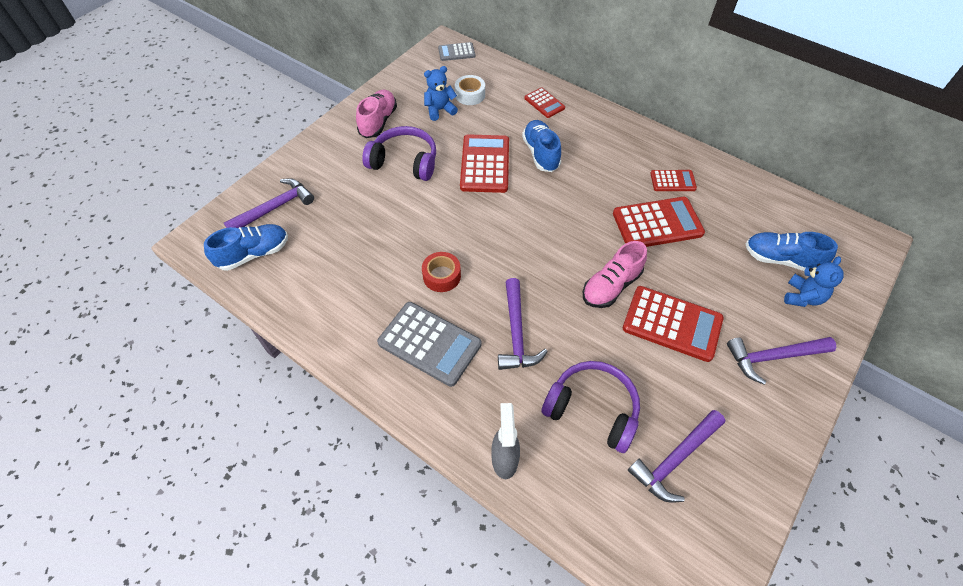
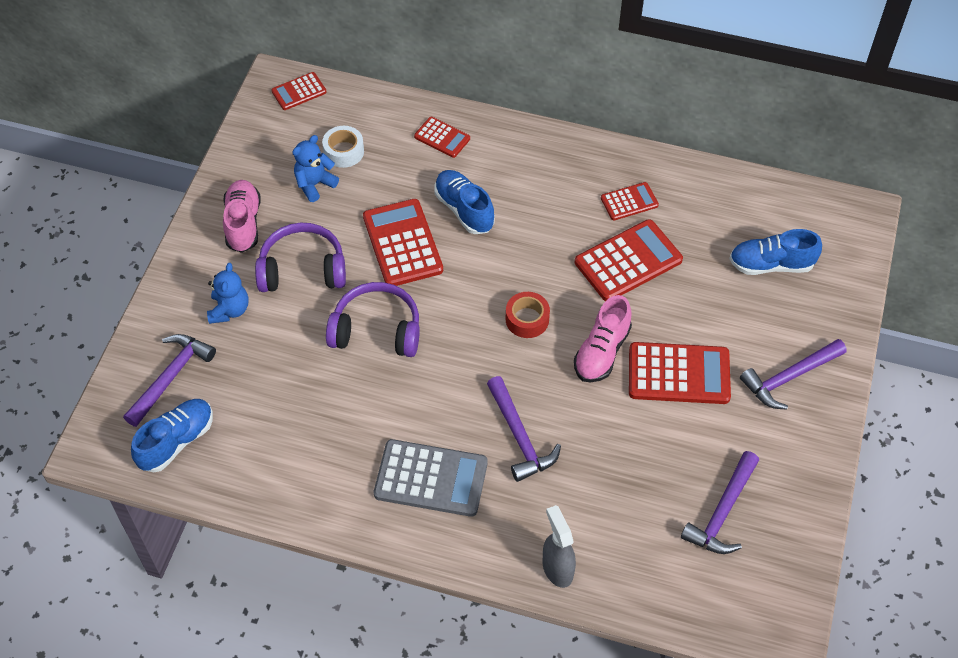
camera: 20 degrees left, 0 degrees up
red tape [422,252,461,292] -> red tape moved to [506,292,550,338]
grey calculator [438,42,475,61] -> red calculator [271,72,327,110]
purple headphones [541,361,640,453] -> purple headphones moved to [326,282,420,357]
blue teddy bear [784,256,844,307] -> blue teddy bear moved to [207,263,248,324]

